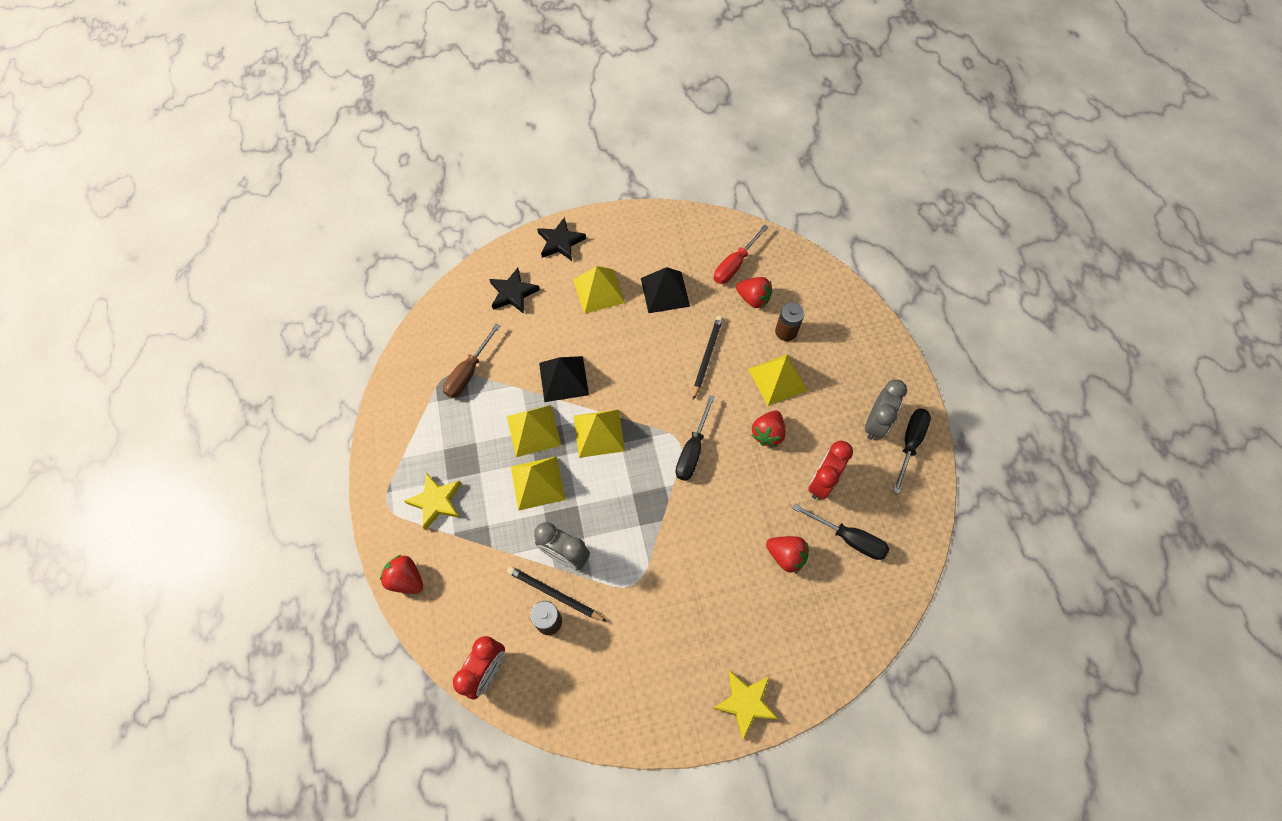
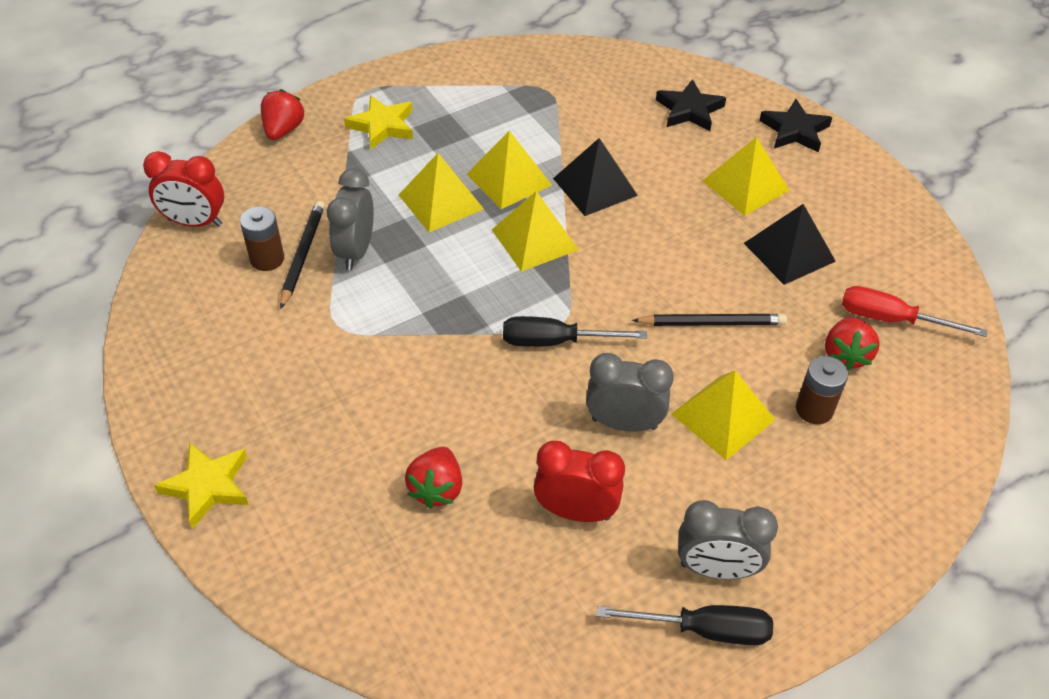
camera: 70 degrees right, 15 degrees down
brown screwdriver [443,324,500,398] -> none
red strawberry [751,410,786,447] -> grey clock [586,353,674,432]
black screwdriver [793,504,889,560] -> none

